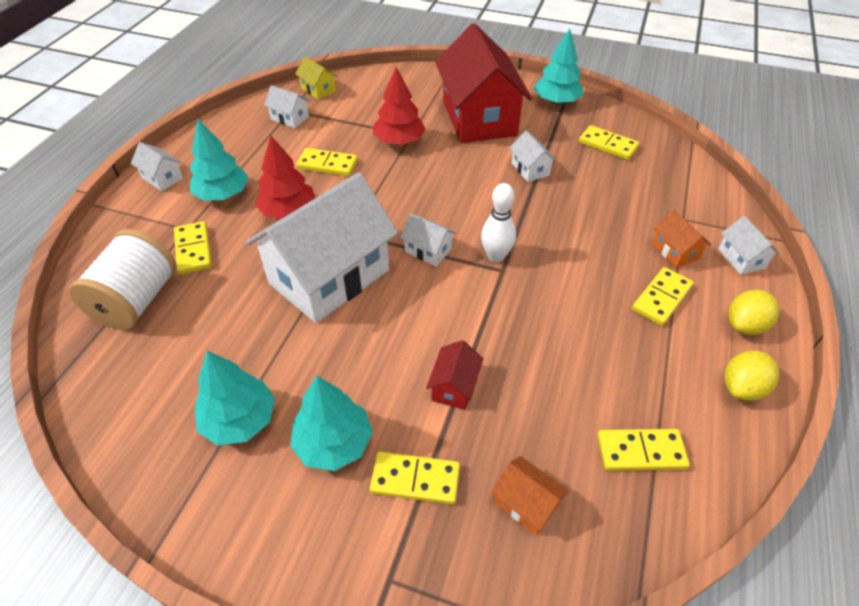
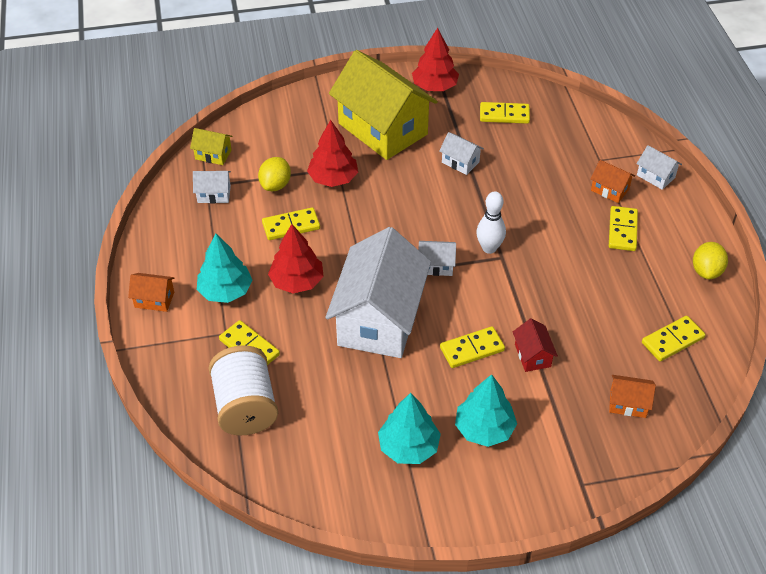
camera: 30 degrees left, 0 degrees up
white house [131,142,183,191] -> orange house [128,273,174,312]
yellow domino [370,452,460,505] -> yellow domino moved to [440,326,505,368]
red house [435,23,532,143] -> yellow house [329,50,438,160]
turquoise tree [534,28,584,104] -> red tree [412,28,459,91]
yellow lemon [728,290,779,335] -> yellow lemon moved to [258,157,291,191]

